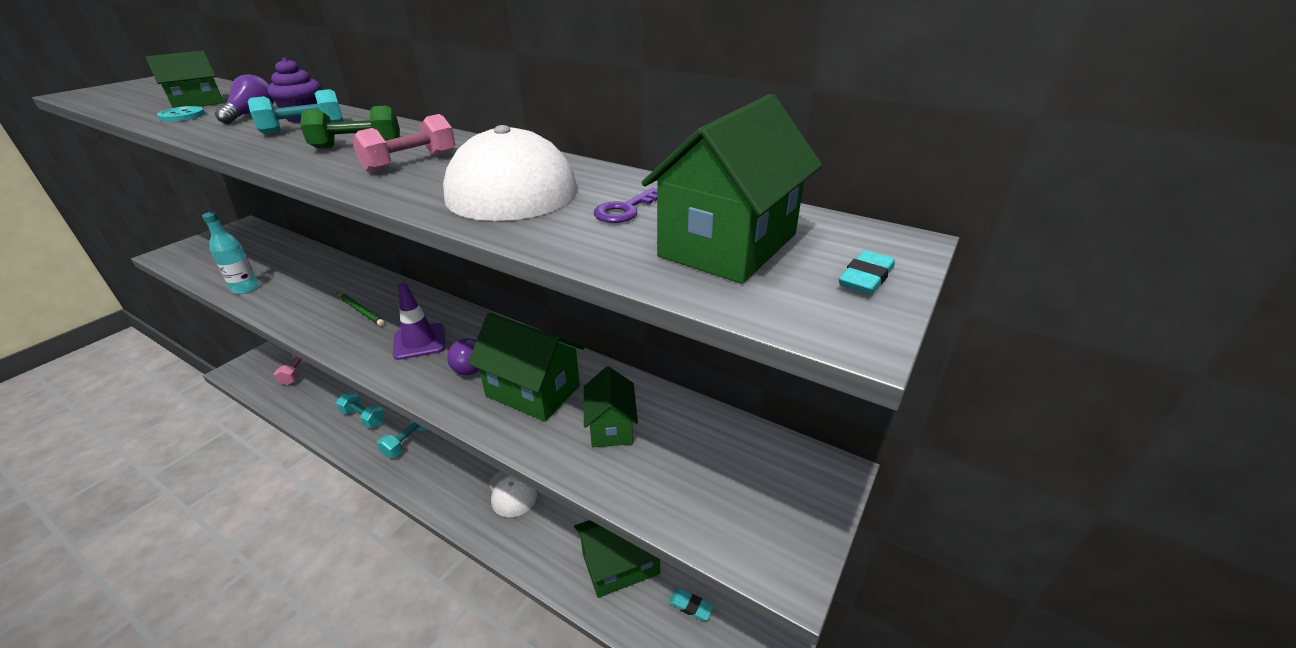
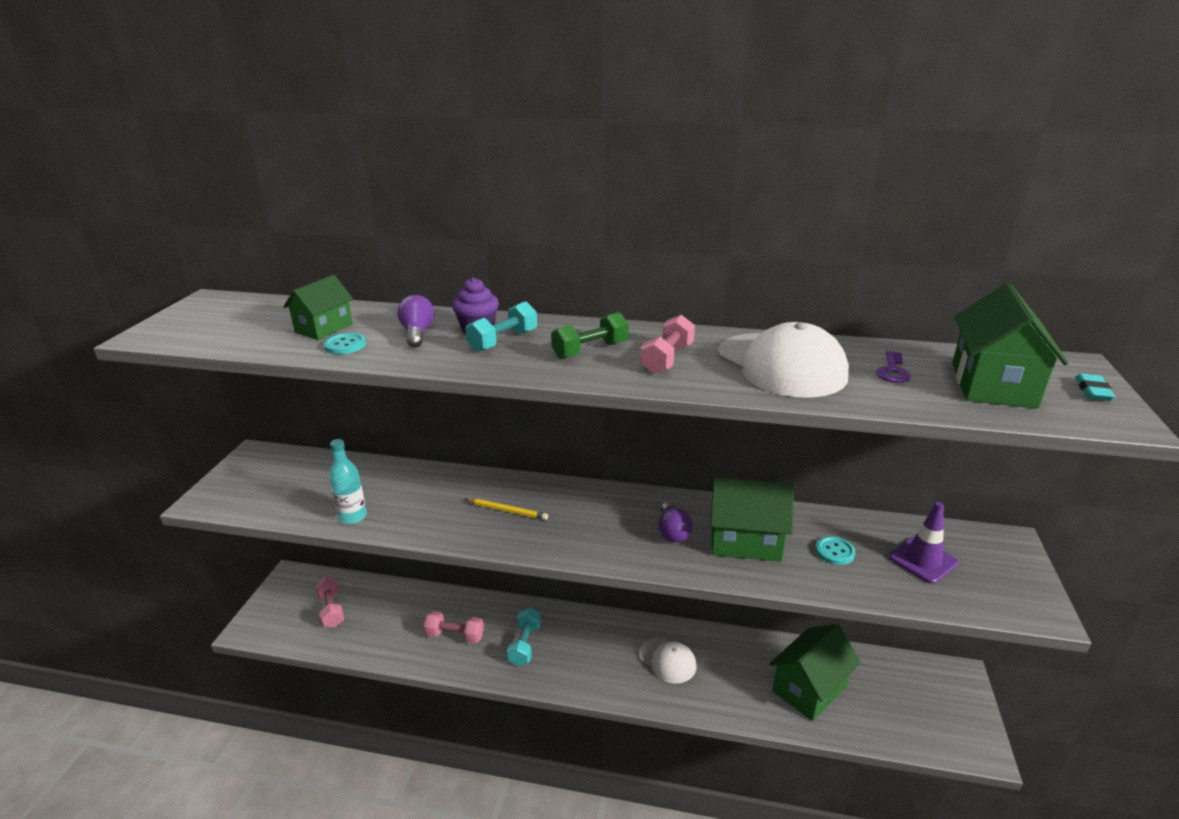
camera: 20 degrees left, 5 degrees down
turquoise dumbbell [336,392,386,428] -> pink dumbbell [423,611,484,644]
green pencil [337,293,385,326] -> yellow pencil [465,498,548,520]
purple traffic cone [393,283,445,360] -> purple traffic cone moved to [889,502,958,584]
green house [584,366,638,447] -> turquoise button [816,536,855,565]
turquoise eraser [669,589,714,621] -> none

